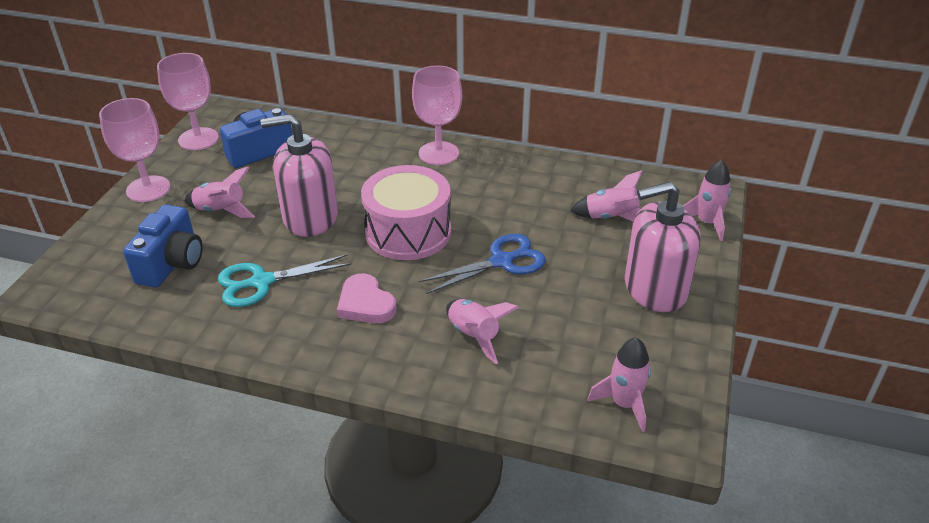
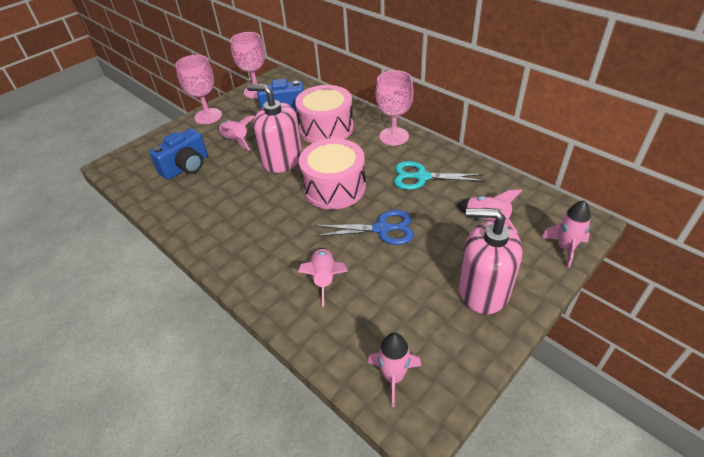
camera: 30 degrees right, 5 degrees up
turquoise scissors [218,254,352,307] -> turquoise scissors moved to [394,161,485,190]
pink heart [337,273,396,323] -> none
none -> pink drum [295,85,354,143]

